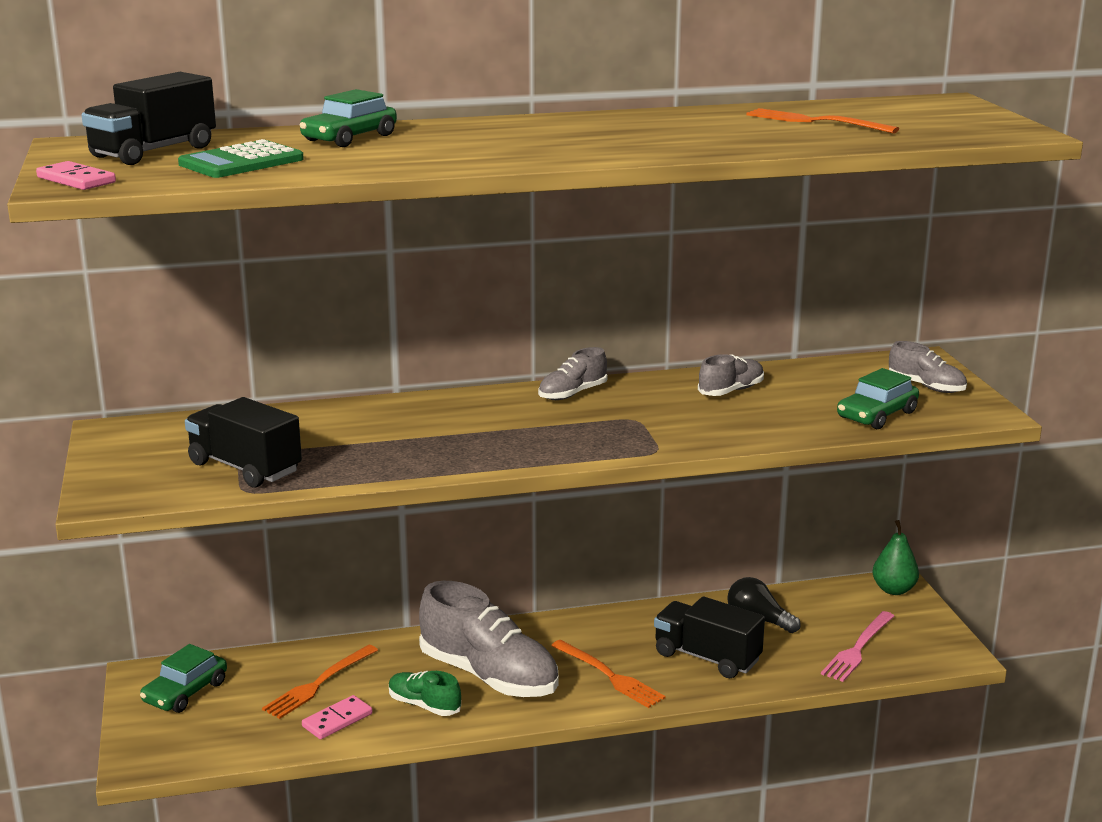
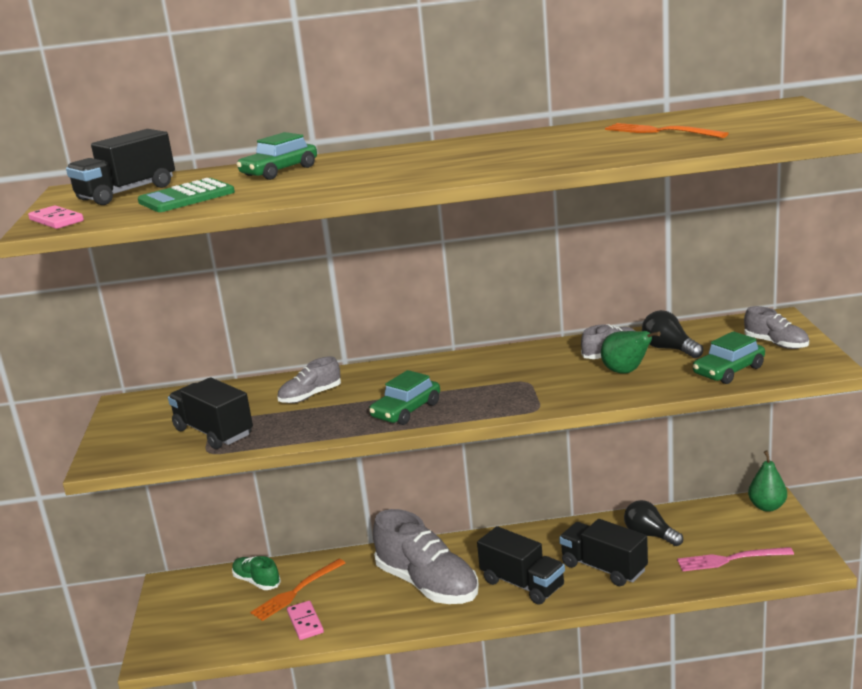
camera: 10 degrees right, 0 degrees up
green car [140,644,227,713] -> green car moved to [369,370,440,425]
pink domino [302,695,372,739] -> pink domino turned 75 degrees counterclockwise [287,601,324,640]
green shoe [389,671,461,716] -> green shoe moved to [232,556,281,590]
grey shoe [538,347,607,400] -> grey shoe moved to [277,356,341,403]
orange fork [551,640,666,708] -> black truck [477,526,565,605]
pink fork [821,611,894,682] -> pink fork turned 45 degrees clockwise [677,547,794,571]
none -> green pear [601,331,660,374]
none -> black light bulb [642,310,703,358]

